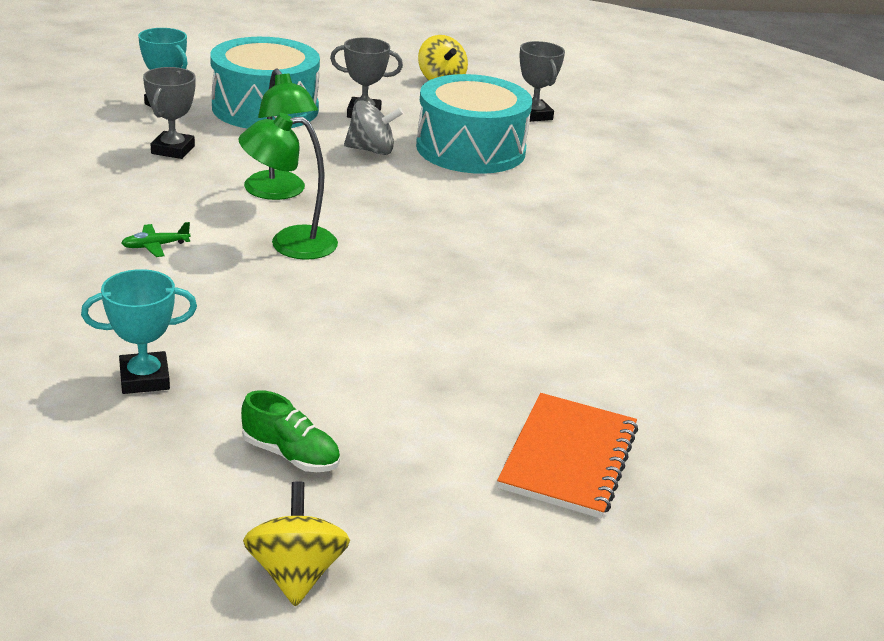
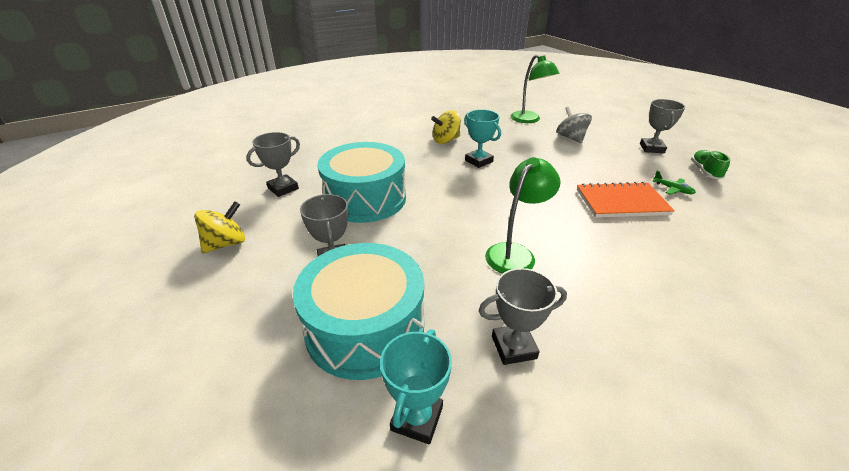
camera: 110 degrees left, 5 degrees up
turquoise trophy [81,269,197,394] -> turquoise trophy moved to [464,109,501,168]
green plane [121,222,191,257] -> green plane moved to [653,171,696,195]
green lamp [239,113,338,260] -> green lamp moved to [511,54,560,123]
yellow spinning top [243,481,350,607] -> yellow spinning top moved to [431,110,461,144]
grey spinning top [344,100,403,155] -> grey spinning top moved to [557,106,592,143]
orange notebook [497,393,638,518] -> orange notebook moved to [577,181,675,218]
none -> grey trophy [640,99,685,153]

